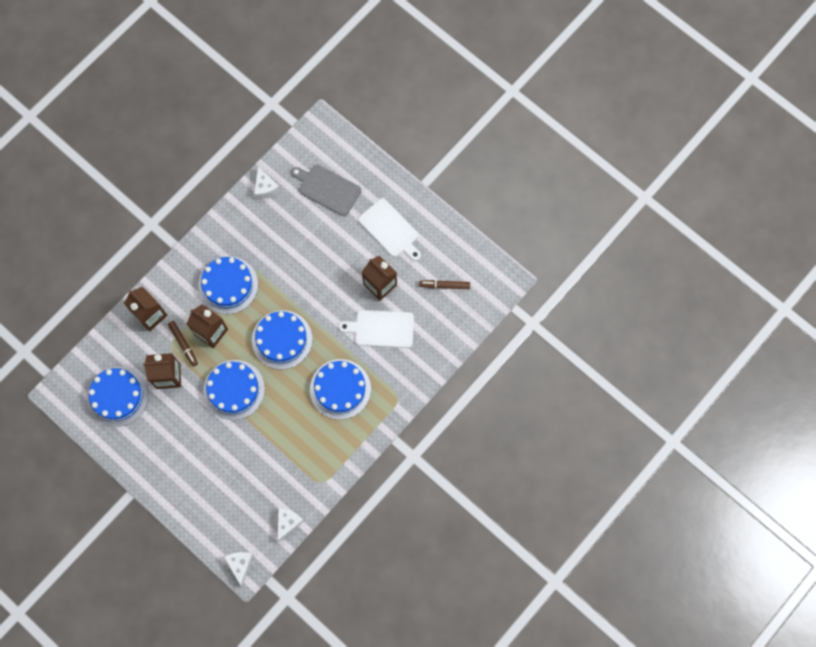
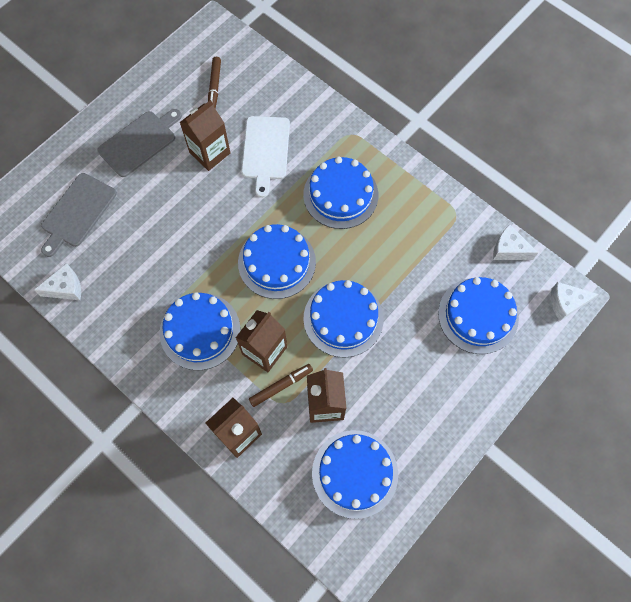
camera: 90 degrees left, 5 degrees down
white cutting board [359,198,421,261] -> grey cutting board [97,109,182,177]
none -> blue cake [438,277,519,354]

